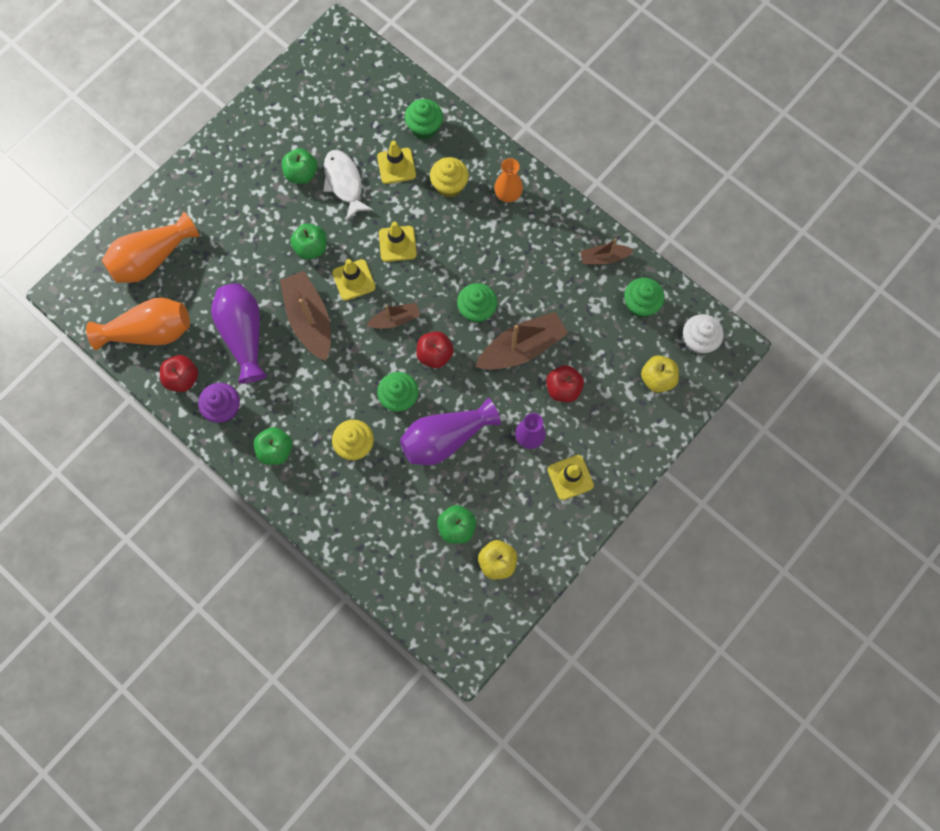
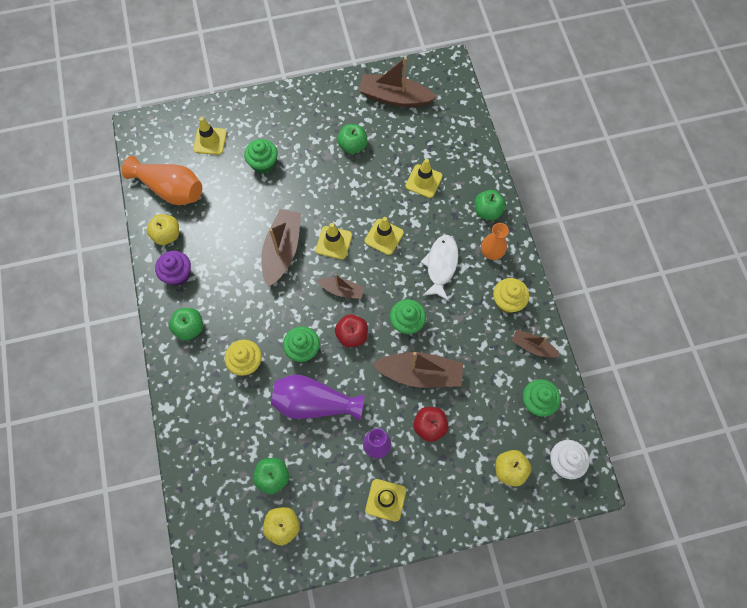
camera: 35 degrees right, 5 degrees down
orange vase [102,212,200,283] -> yellow traffic cone [193,117,227,155]
red apple [160,355,198,392] -> yellow apple [147,214,179,245]
purple vase [211,283,267,384] -> none
green apple [290,224,327,260] -> green apple moved to [475,190,506,221]
white fish [323,150,373,221] -> white fish moved to [421,235,459,301]
green cupcake [405,99,443,140] -> green cupcake moved to [244,139,278,174]
yellow cupcake [430,157,469,198] -> yellow cupcake moved to [493,278,529,313]
none -> brown boat [358,57,437,107]

